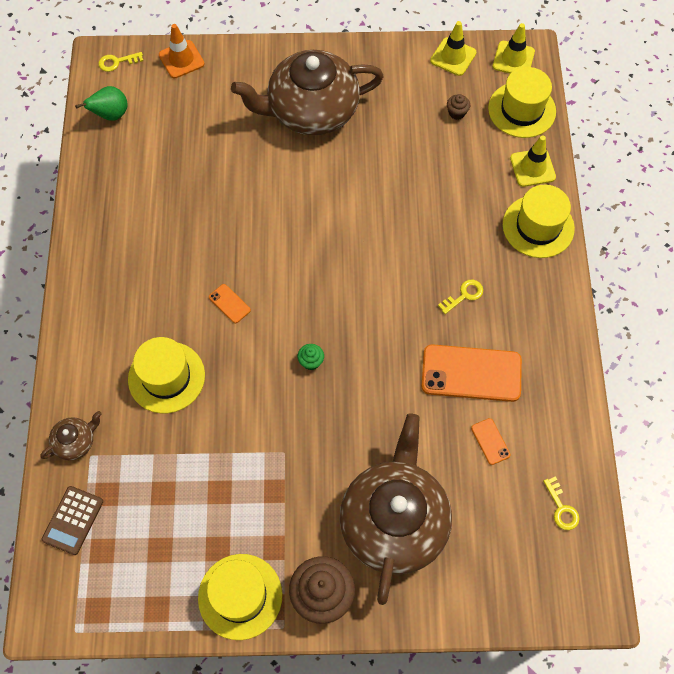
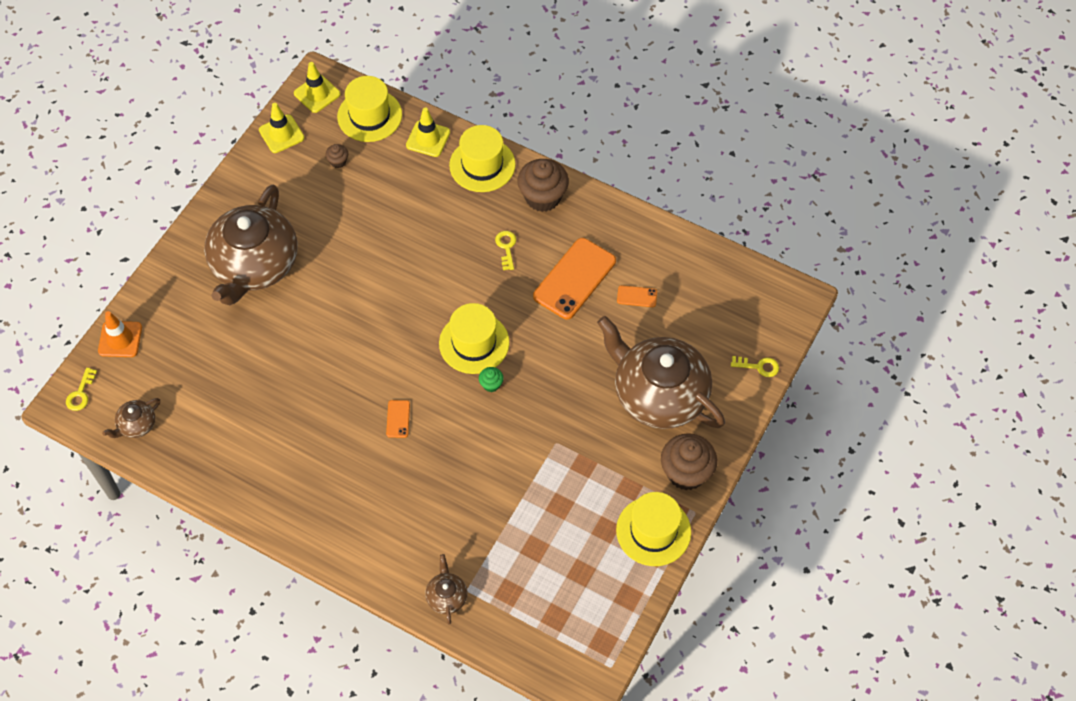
camera: 60 degrees left, 5 degrees down
brown calculator [42,486,103,555] -> none
green pear [75,86,127,121] -> brown teapot [102,398,160,438]
yellow hat [128,337,205,413] -> yellow hat moved to [439,303,509,374]
orange phone [209,284,251,323] -> orange phone turned 75 degrees counterclockwise [386,400,410,438]
yellow key [543,476,580,530] -> yellow key moved to [731,356,779,377]
none -> brown cupcake [517,159,569,212]

